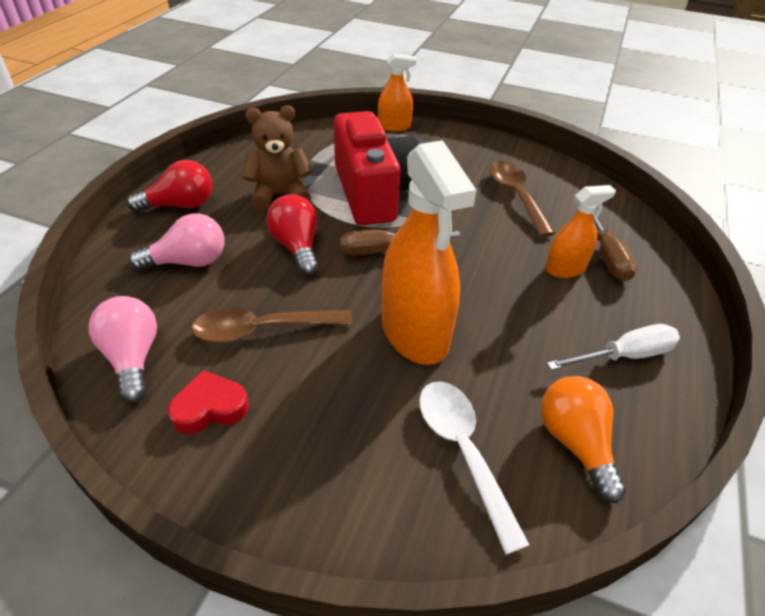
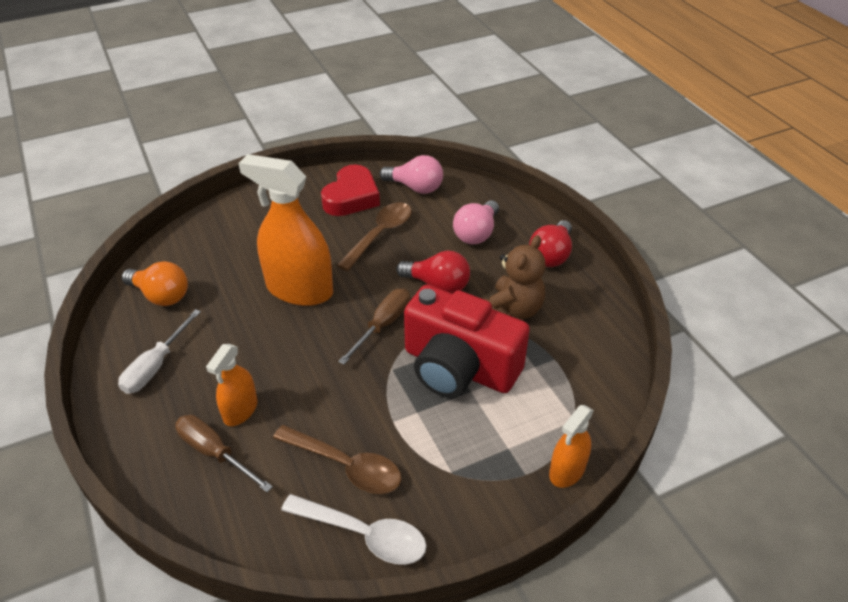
camera: 135 degrees right, 0 degrees up
red heart [167,370,249,434] -> red heart [321,164,380,216], size x1.52
white spoon [419,381,530,555] -> white spoon moved to [281,494,426,565]

